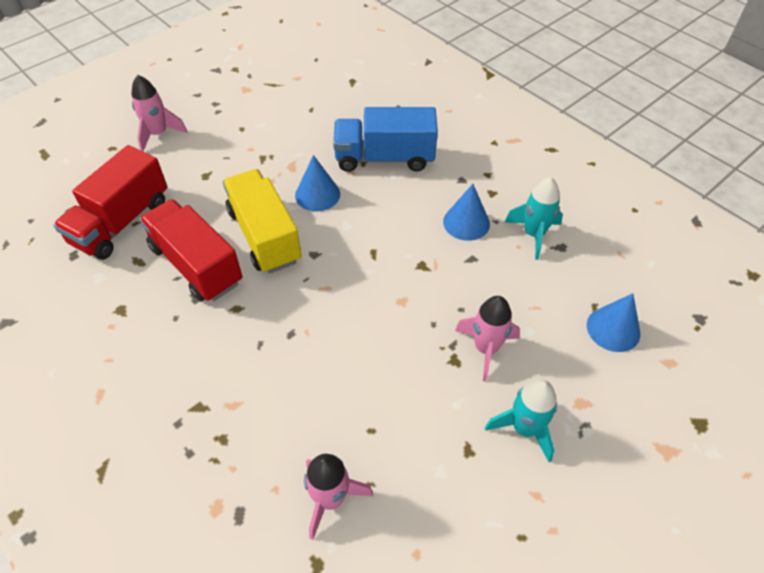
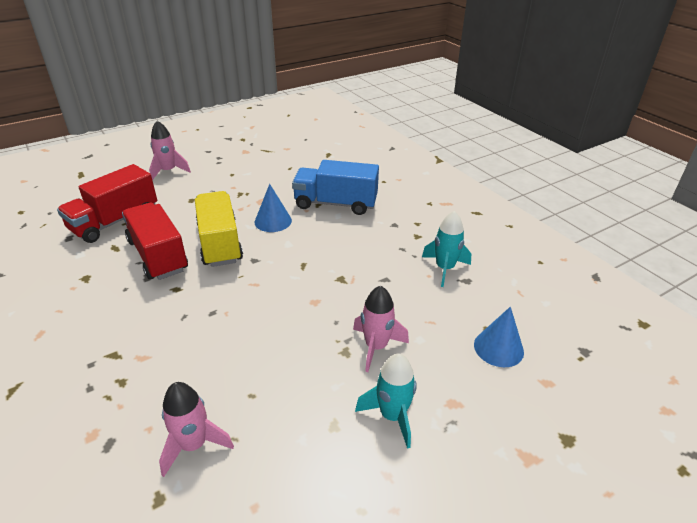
camera: 10 degrees right, 15 degrees down
blue cone [443,184,490,241] -> none

